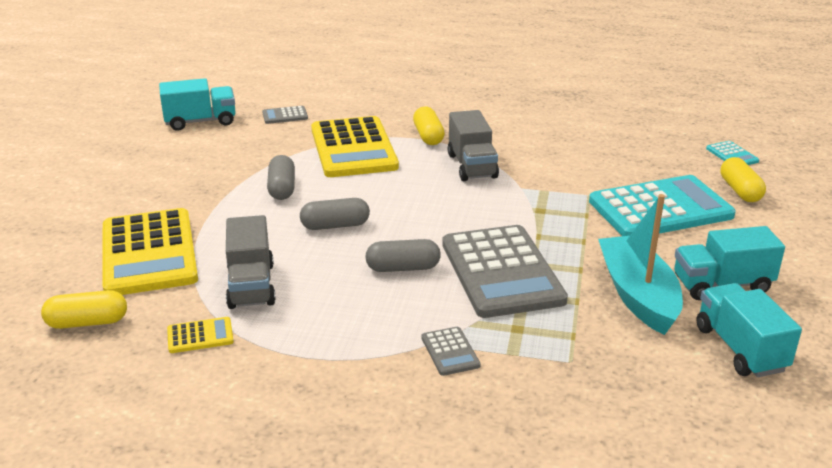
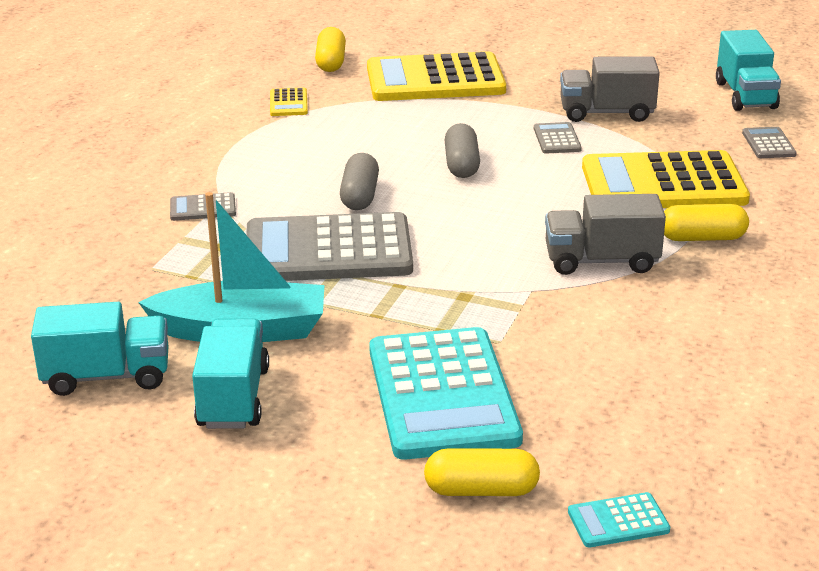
camera: 100 degrees right, 0 degrees up
grey truck [226,215,276,309] -> grey truck moved to [560,56,660,122]
grey capsule [267,155,295,200] -> grey calculator [534,122,582,154]

